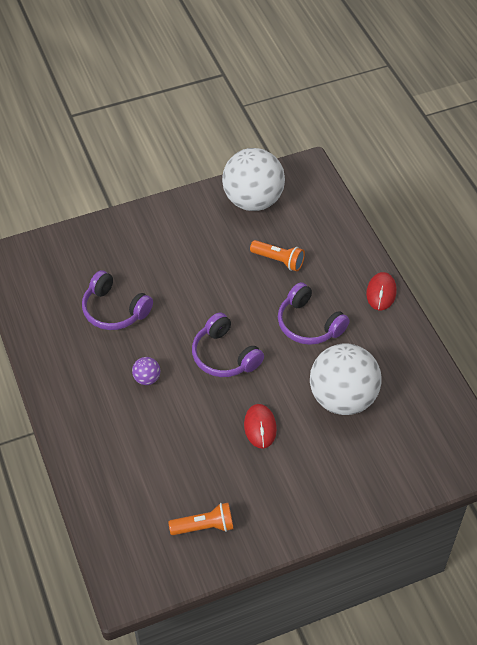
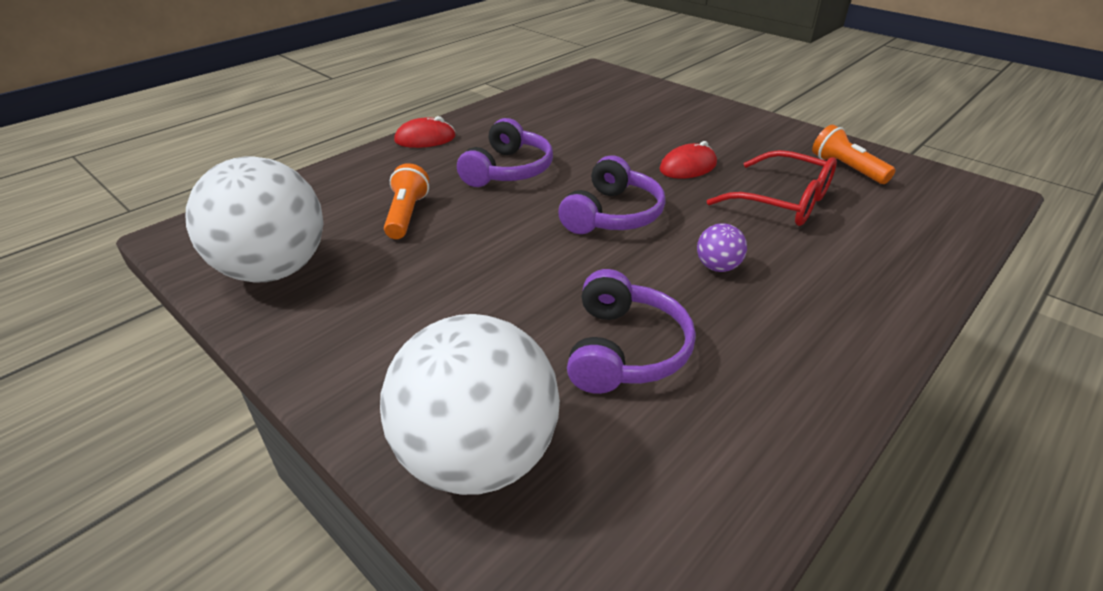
camera: 115 degrees left, 15 degrees down
white ball [310,343,382,415] -> white ball moved to [380,314,560,495]
none -> red glasses [707,150,837,226]

